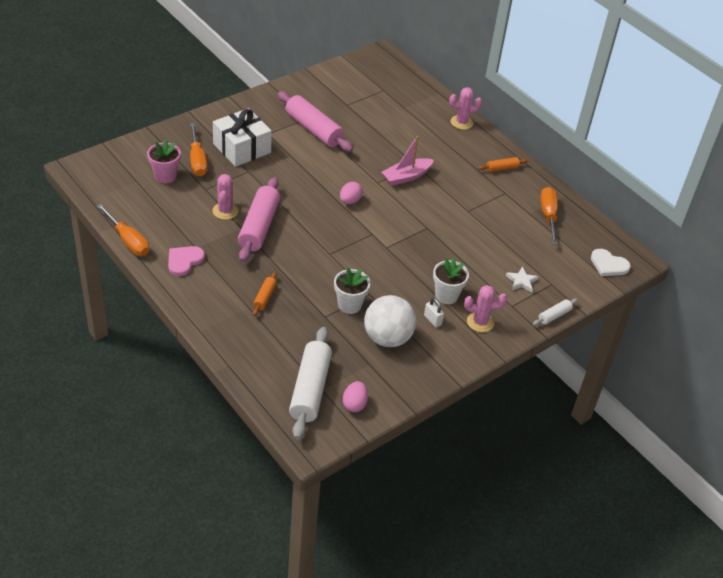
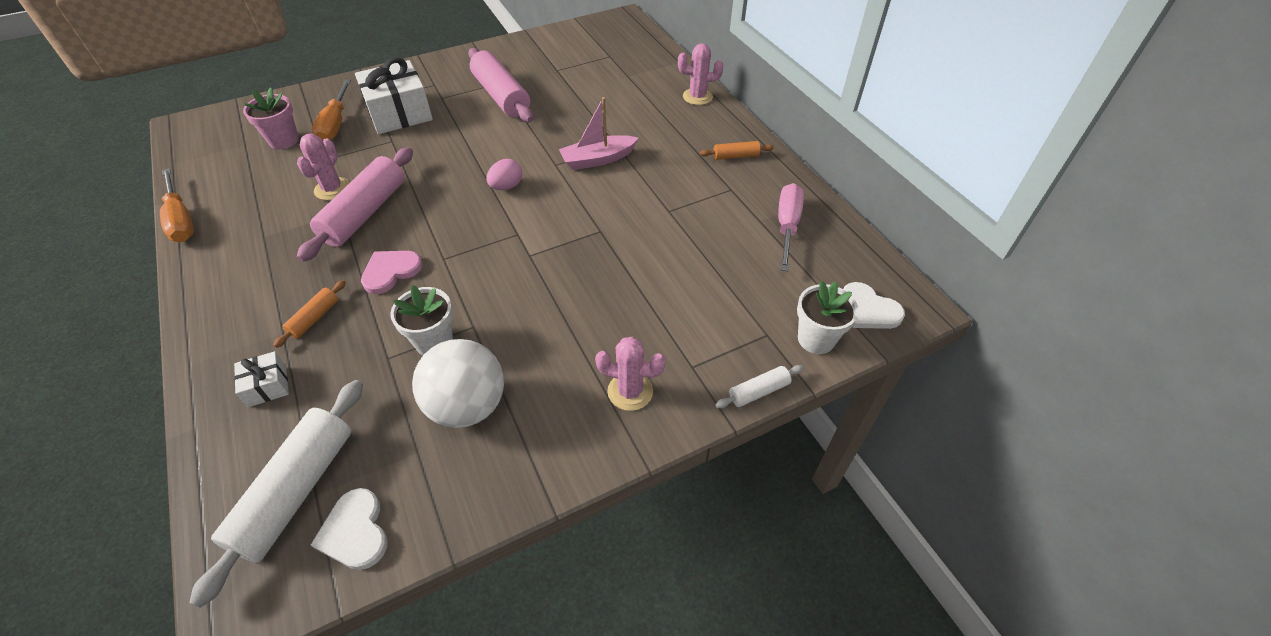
camera: 15 degrees right, 5 degrees up
pink heart [168,246,205,276] -> pink heart moved to [361,251,422,294]
pink egg [343,381,368,412] -> white heart [311,488,388,570]
white padlock [424,298,444,327] -> none
white flower pot [433,258,469,304] -> white flower pot moved to [797,281,859,354]
white star [506,266,539,293] -> none
orange screwdriver [540,187,558,245] -> pink screwdriver [778,183,804,271]
none -> white gift [234,351,289,407]

